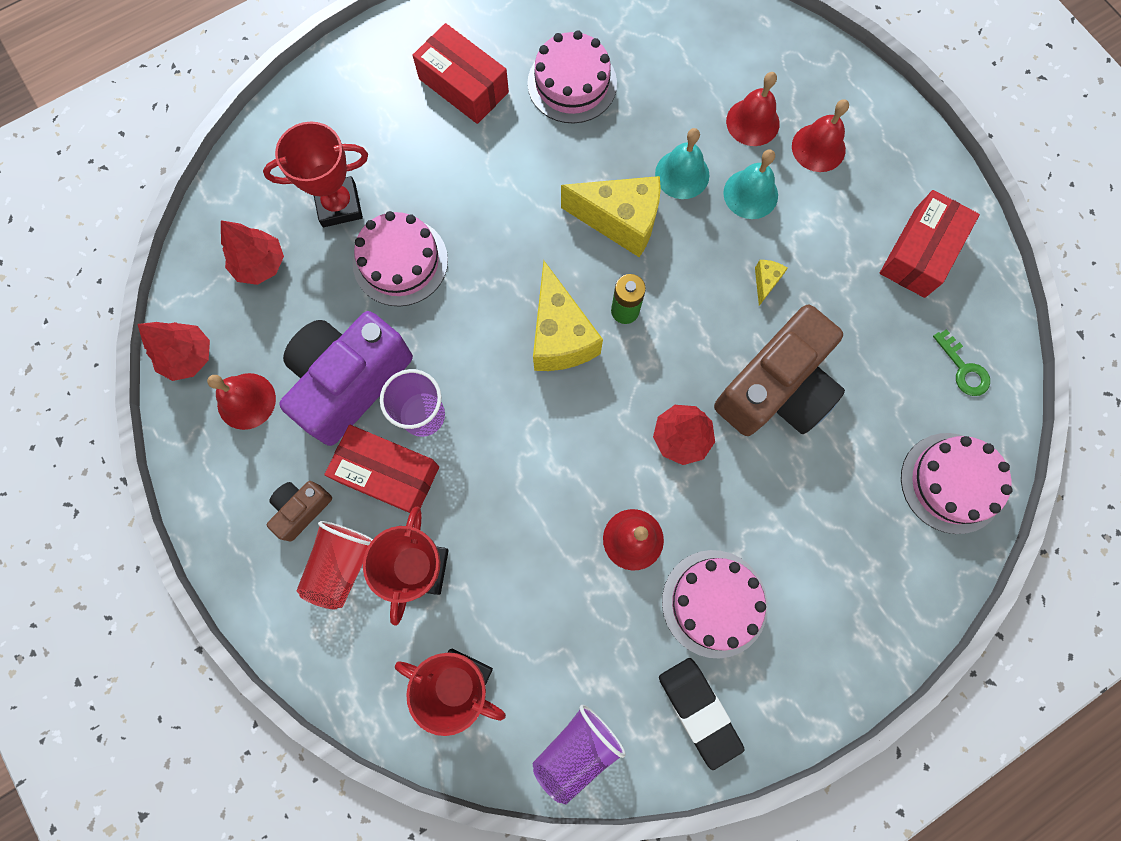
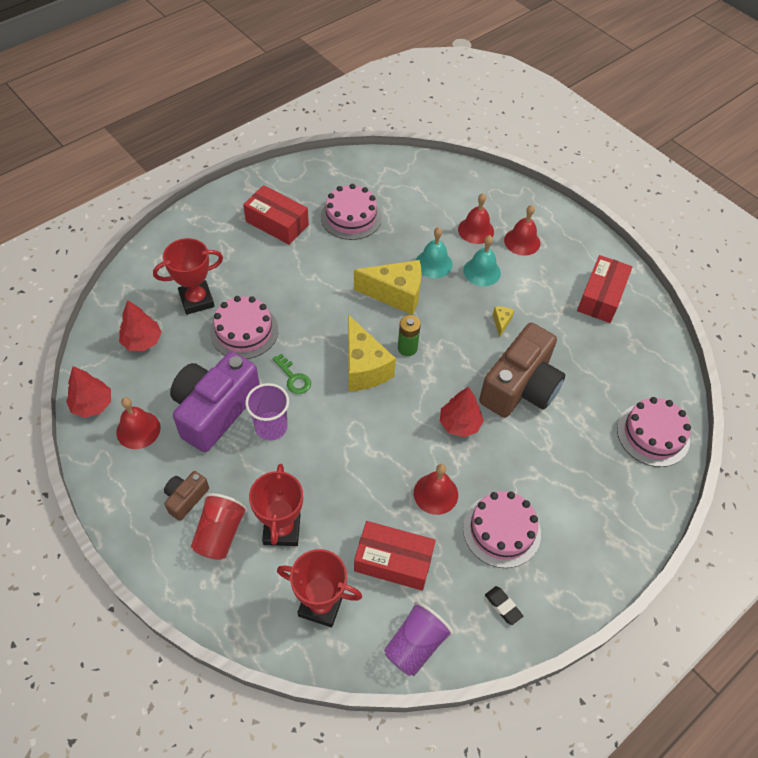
camera: 10 degrees left, 20 degrees down
red box [324,425,439,513] -> red box moved to [354,521,436,591]
black eraser [659,658,745,770] -> black eraser [485,586,523,625], size x0.54
green key [933,329,990,396] -> green key moved to [272,353,311,394]

